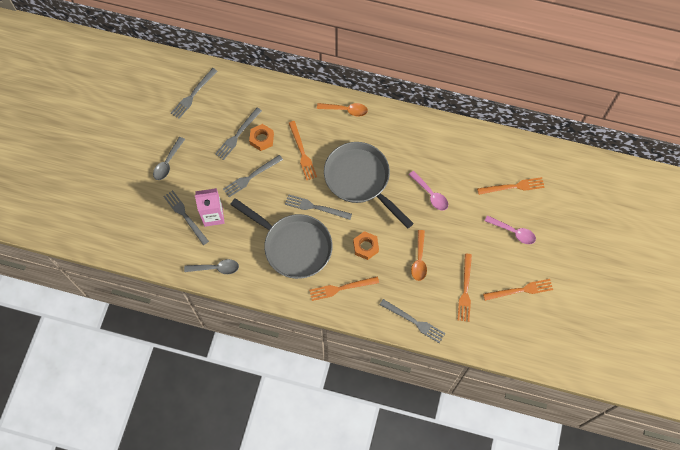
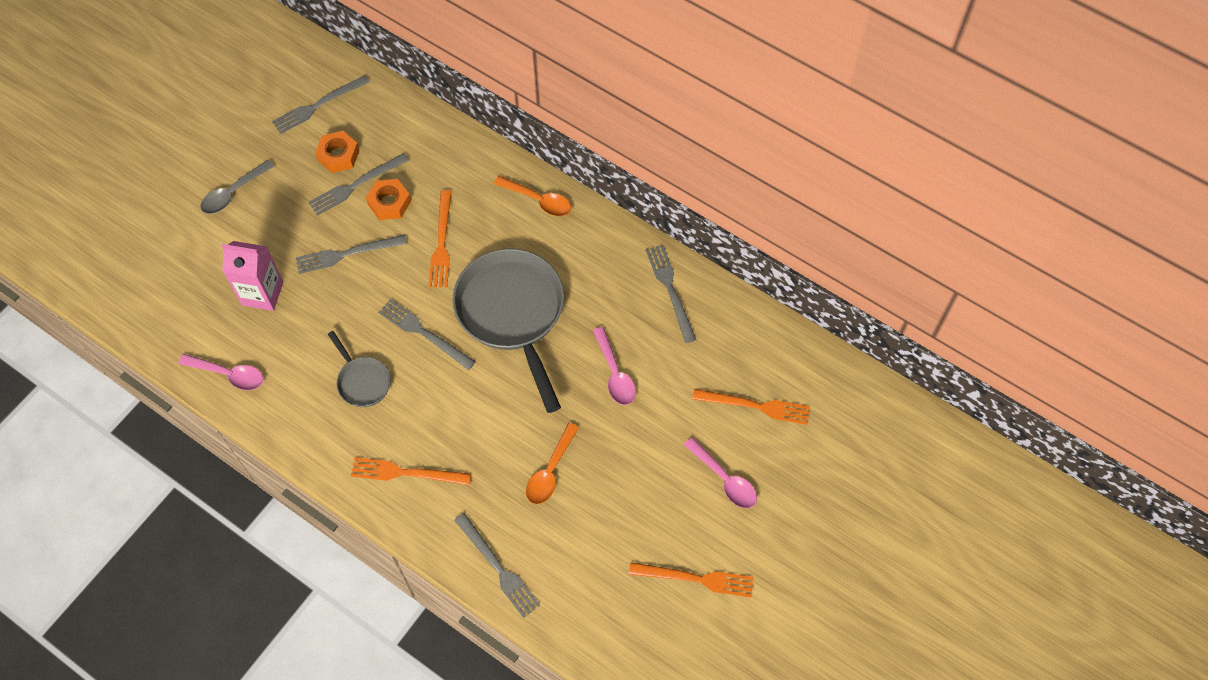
camera: 20 degrees right, 5 degrees down
grey fork [163,190,209,245] -> grey fork moved to [646,245,696,343]
grey spoon [184,259,239,274] -> pink spoon [178,354,263,390]
grey pan [230,198,333,279] -> grey pan [328,331,391,407], size x0.47
orange nut [353,231,379,260] -> orange nut moved to [315,131,360,173]
orange fork [458,254,472,322] -> none

